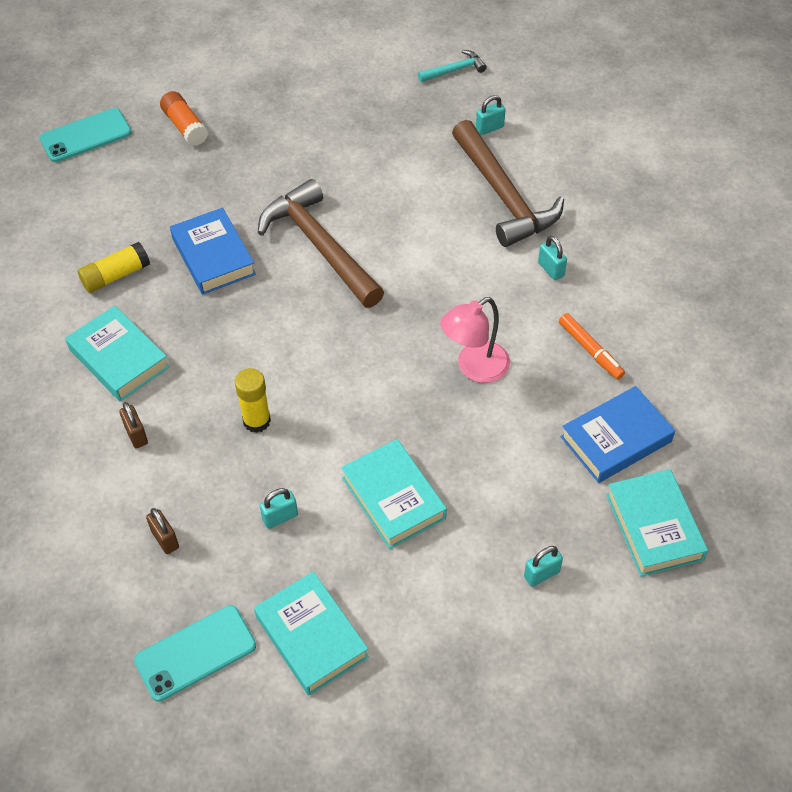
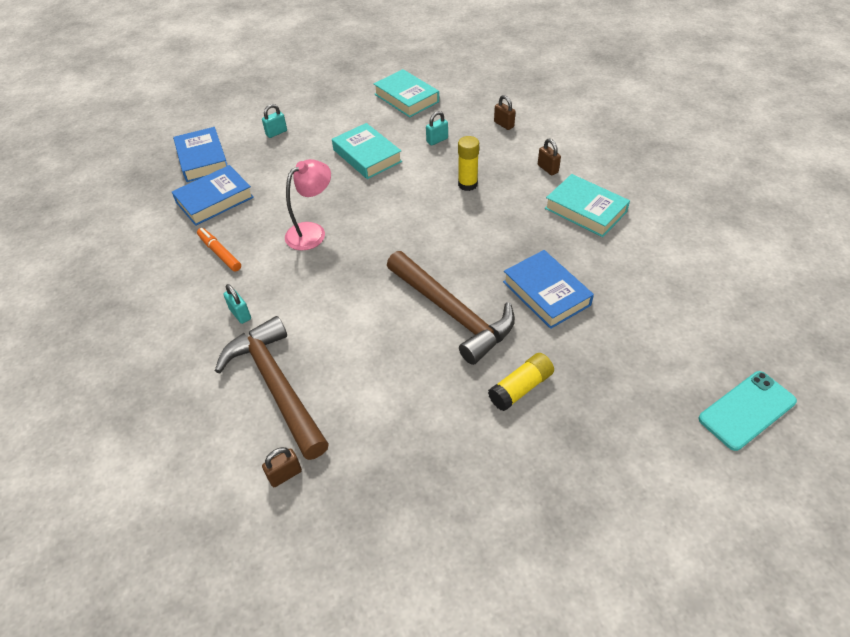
camera: 175 degrees right, 5 degrees down
yellow glue stick [78,242,150,293] -> yellow glue stick moved to [488,353,554,411]
turquoise phone [134,605,256,702] -> none
orange glue stick [160,91,208,146] -> none
turquoise hammer [418,50,487,82] -> none
turquoise padlock [476,95,506,135] -> brown padlock [262,447,302,487]
turquoise book [606,469,708,577] -> blue book [173,127,228,182]

